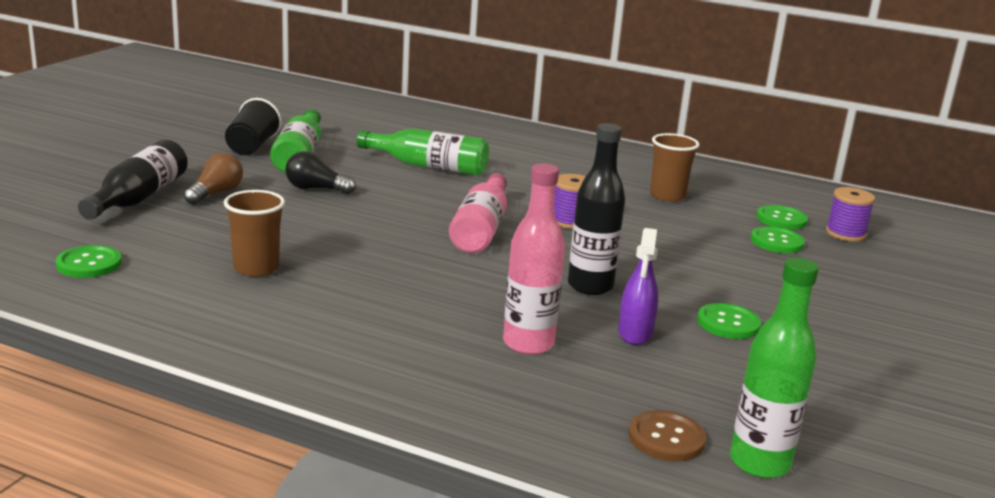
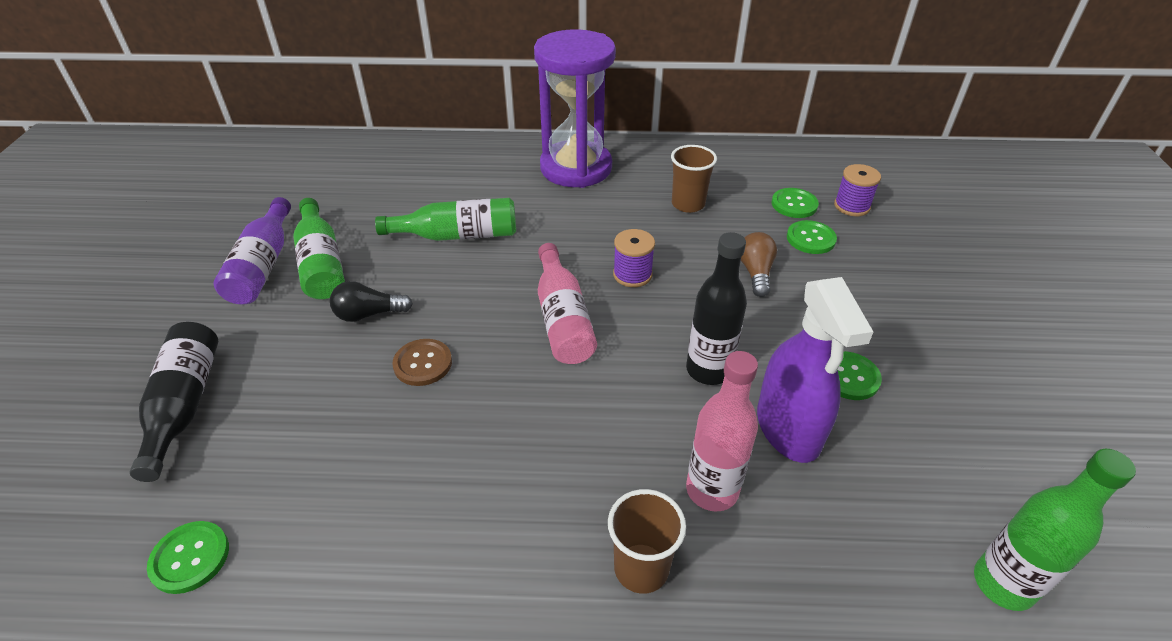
camera: 20 degrees left, 20 degrees up
brown light bulb [184,153,243,205] -> brown light bulb moved to [741,232,777,297]
brown cup [224,190,285,277] -> brown cup moved to [608,489,686,594]
black cup [225,98,282,155] -> purple bottle [213,197,291,304]
purple spray bottle [618,228,658,345] -> purple spray bottle [757,277,873,463], size x1.72
brown button [628,410,706,462] -> brown button moved to [392,339,452,386]
none -> purple hourglass [534,29,616,188]

